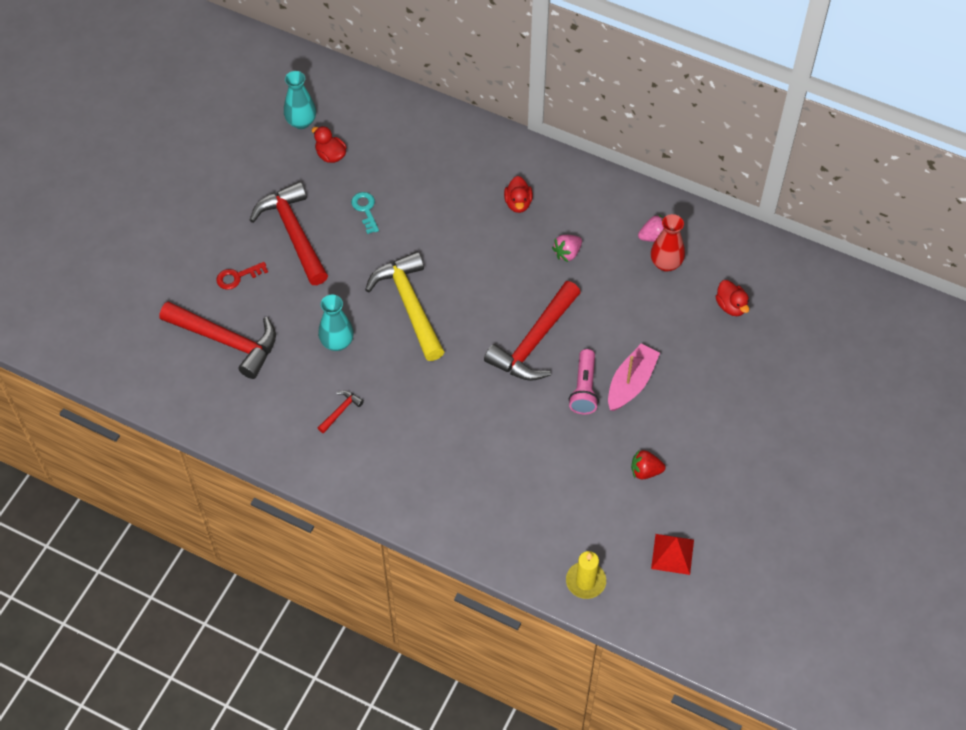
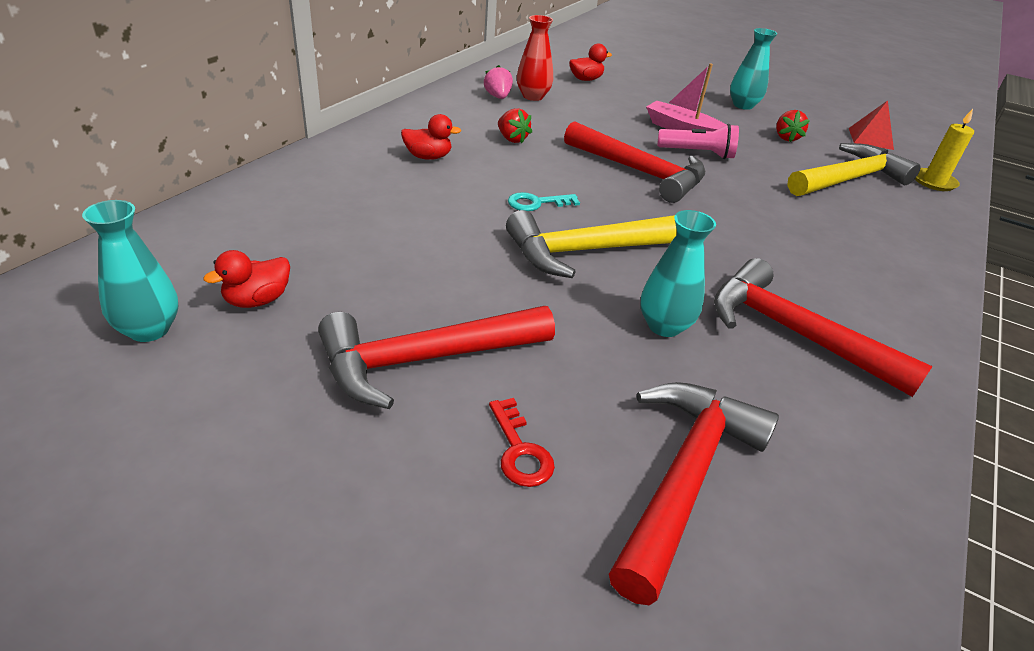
camera: 90 degrees left, 20 degrees down
red hammer [318,391,364,433] -> red hammer [714,258,933,397], size x2.37
turquoise key [351,192,379,234] -> turquoise key moved to [508,192,580,211]
pink strawberry [552,235,582,262] -> red strawberry [498,108,532,143]
none -> turquoise vase [730,28,777,110]
none -> yellow hammer [787,143,921,196]

